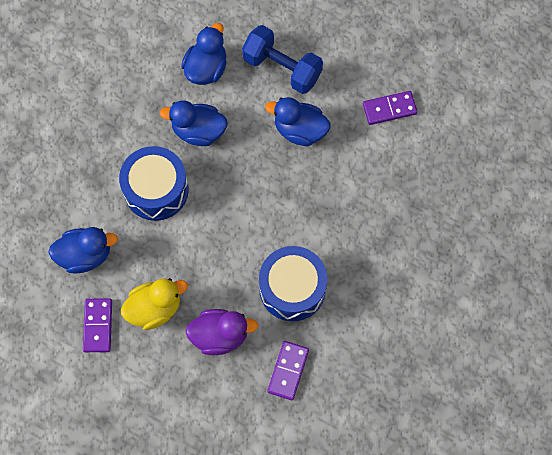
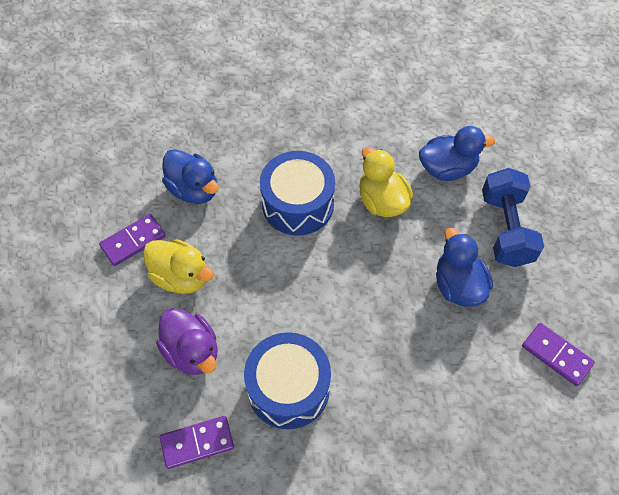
camera: 55 degrees right, 10 degrees down
blue duck [159,100,228,146] -> yellow duck [360,147,413,217]

